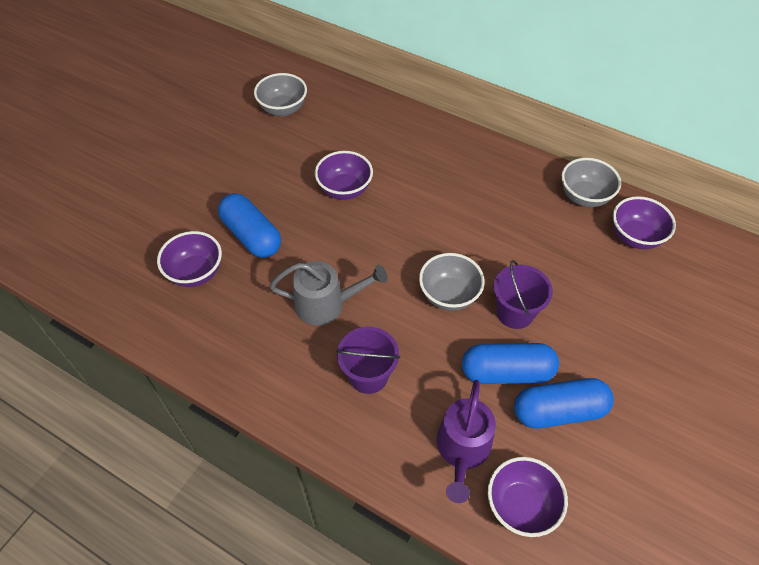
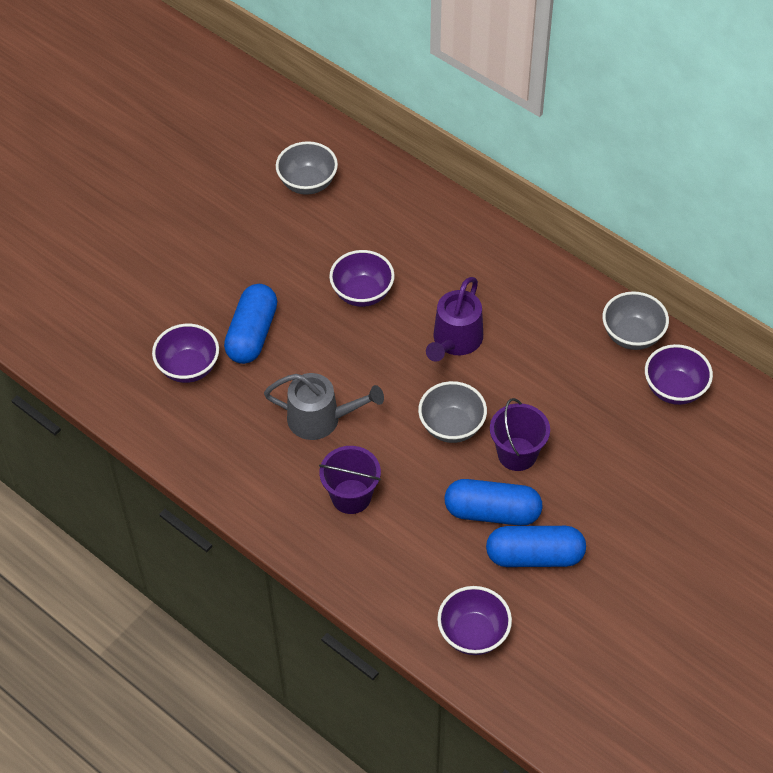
camera: 10 degrees right, 0 degrees up
blue capsule [218,193,281,258] -> blue capsule turned 45 degrees clockwise [224,284,277,364]
purple watering can [437,380,496,503] -> purple watering can moved to [426,277,483,362]

